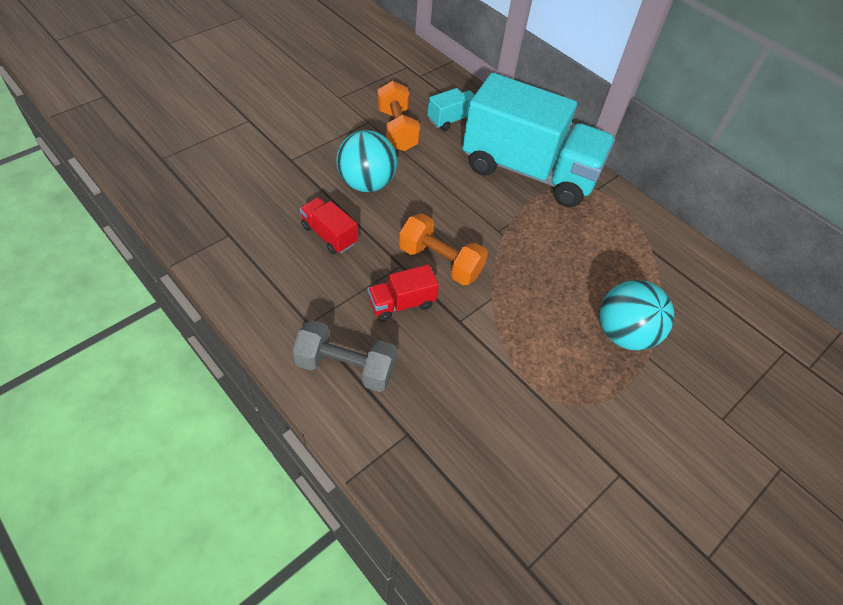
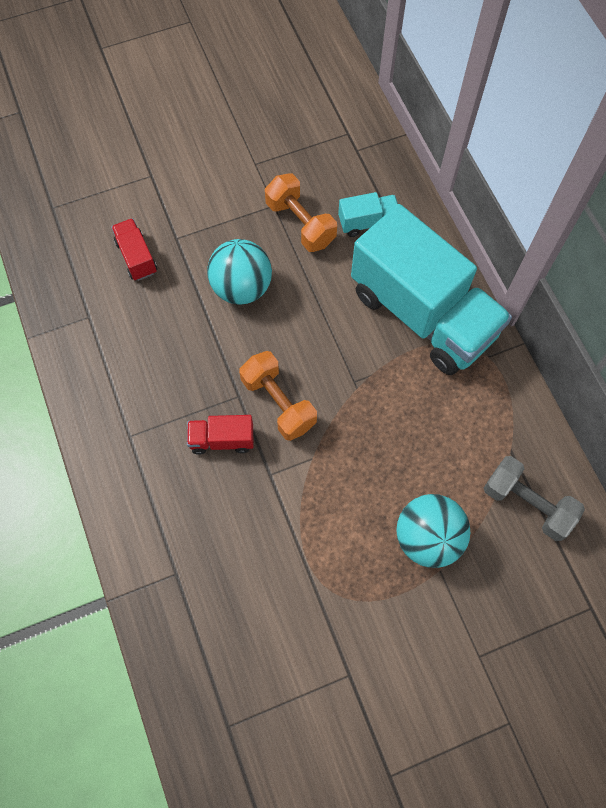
camera: 25 degrees right, 15 degrees up
grey dumbbell [292,320,397,392] -> grey dumbbell moved to [484,456,585,541]
red truck [300,197,357,254] -> red truck moved to [111,218,157,281]
orange dumbbell [377,81,420,151] -> orange dumbbell turned 45 degrees counterclockwise [265,174,337,252]

